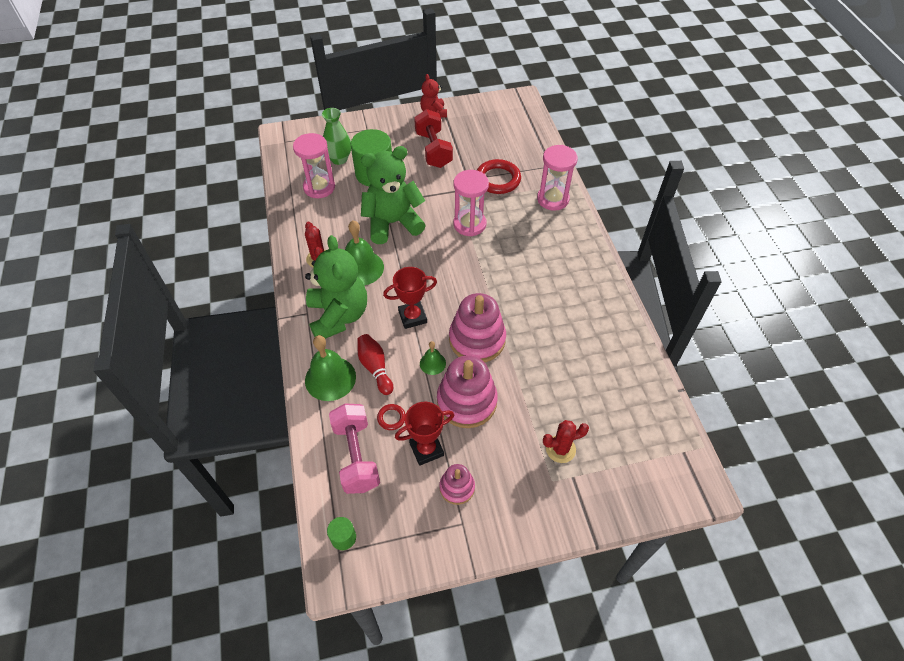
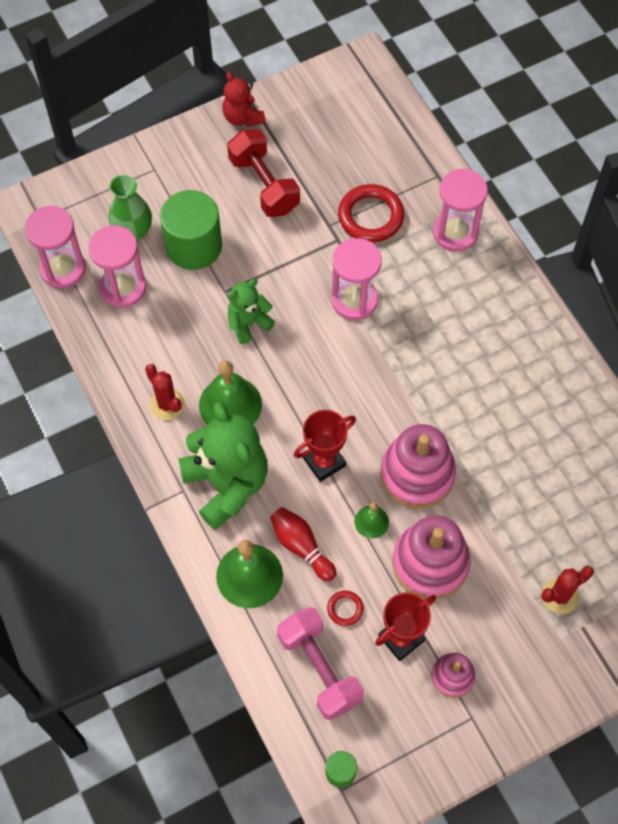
camera: 15 degrees left, 10 degrees up
green teddy bear [361,146,426,244] -> green teddy bear [228,279,275,344], size x0.53
none -> pink hourglass [25,206,86,288]

